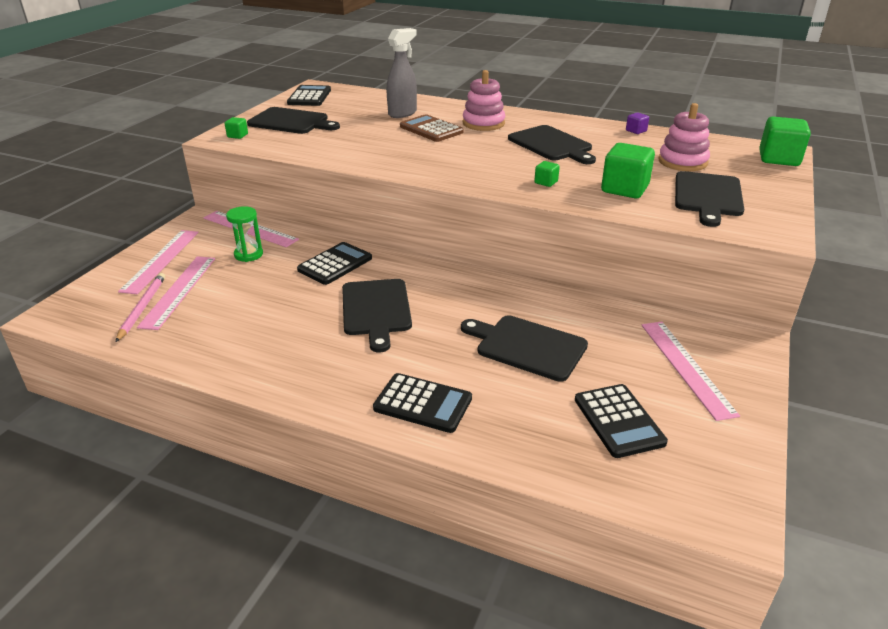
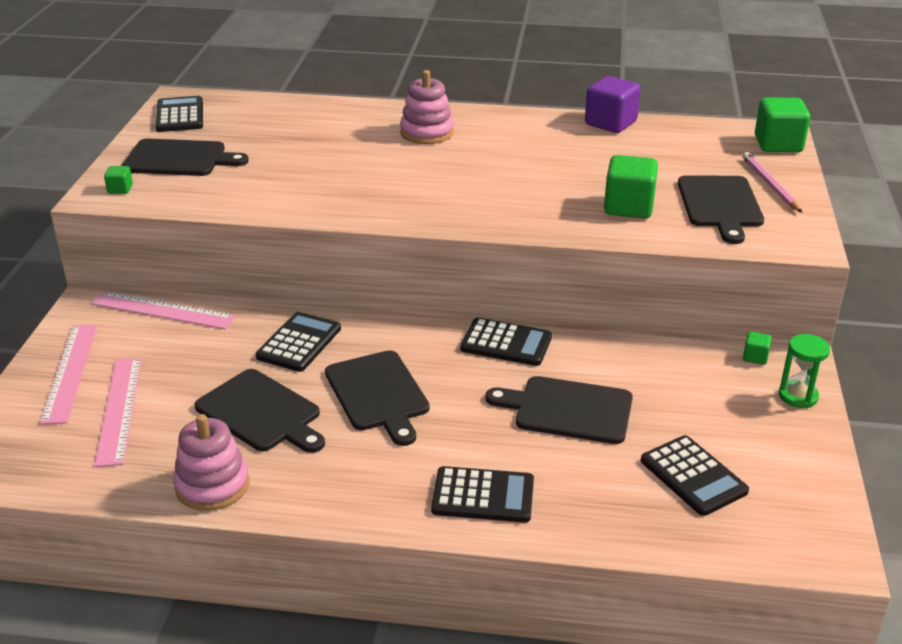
camera: 15 degrees left, 0 degrees up
pink pencil [116,273,165,342] -> pink pencil moved to [742,152,802,212]
green hourglass [226,206,263,262] -> green hourglass moved to [779,334,830,408]
grey spray bottle [387,28,417,118] -> none
brown calculator [400,114,464,142] -> none
black cutting board [508,125,596,164] -> black cutting board moved to [194,369,325,453]
green cube [534,161,560,187] -> green cube moved to [743,331,772,365]
purple cube [626,112,649,134] -> purple cube [585,76,641,133], size x2.11
pink ruler [641,321,740,421] -> none
pink stacking toy [658,103,710,171] -> pink stacking toy moved to [173,414,249,511]
none -> black calculator [460,318,552,366]

